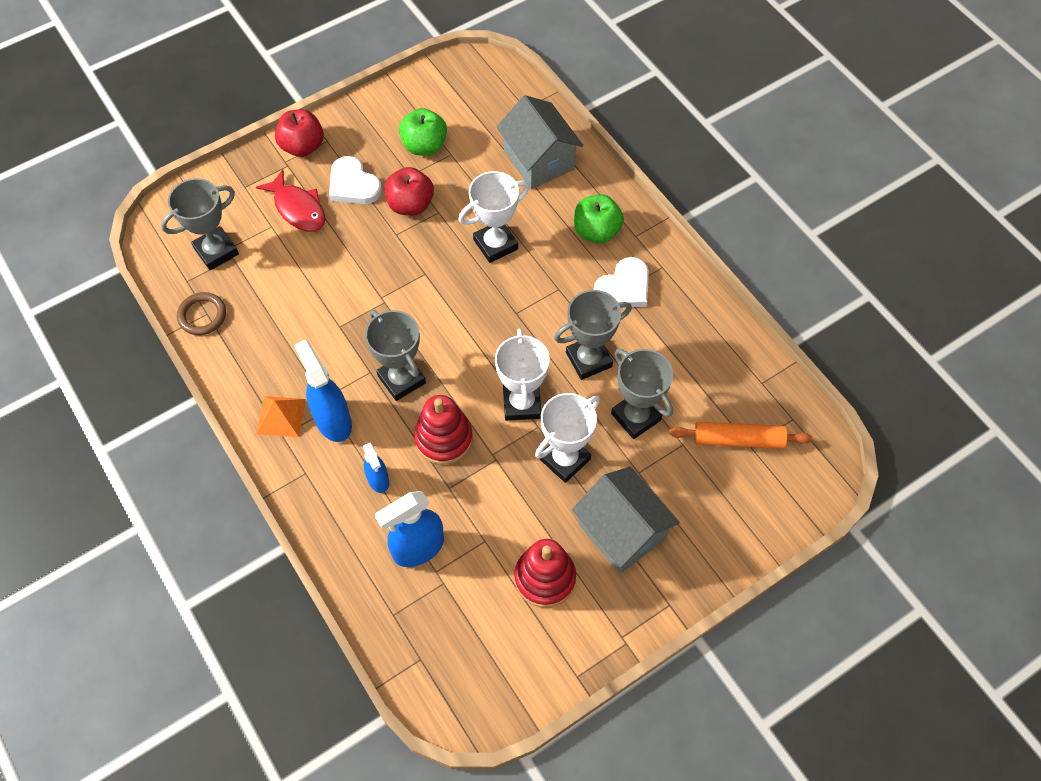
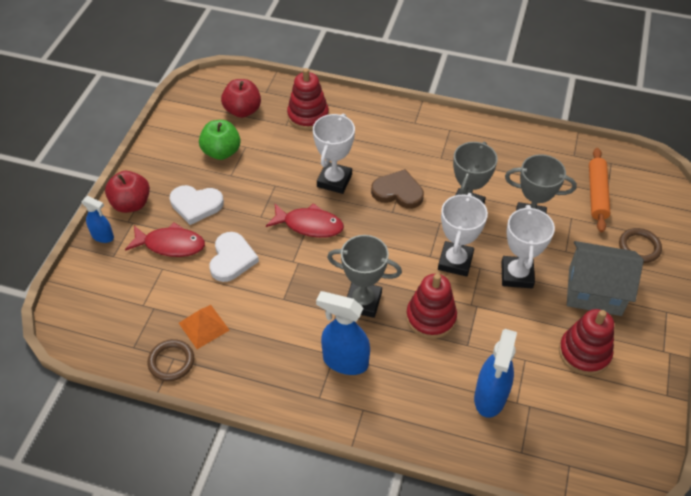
camera: 40 degrees left, 10 degrees down
grey trophy [161,178,239,270] -> none
orange pyramid [257,396,306,437] -> orange pyramid moved to [179,305,230,349]
blue spray bottle [363,443,389,493] -> blue spray bottle moved to [81,196,114,243]
red apple [384,167,434,215] -> red apple moved to [221,79,261,118]
white trophy [495,329,550,421] -> white trophy turned 60 degrees clockwise [438,193,488,277]
grey house [496,95,583,189] -> red stacking toy [287,68,329,130]
green apple [574,194,624,244] -> none
white heart [594,257,649,308] -> white heart moved to [210,232,259,282]
orange rolling pin [669,422,812,449] -> orange rolling pin turned 45 degrees counterclockwise [589,148,610,232]
none -> red fish [266,203,344,238]
none -> brown heart [371,169,424,209]
none -> brown ring [619,228,662,263]

